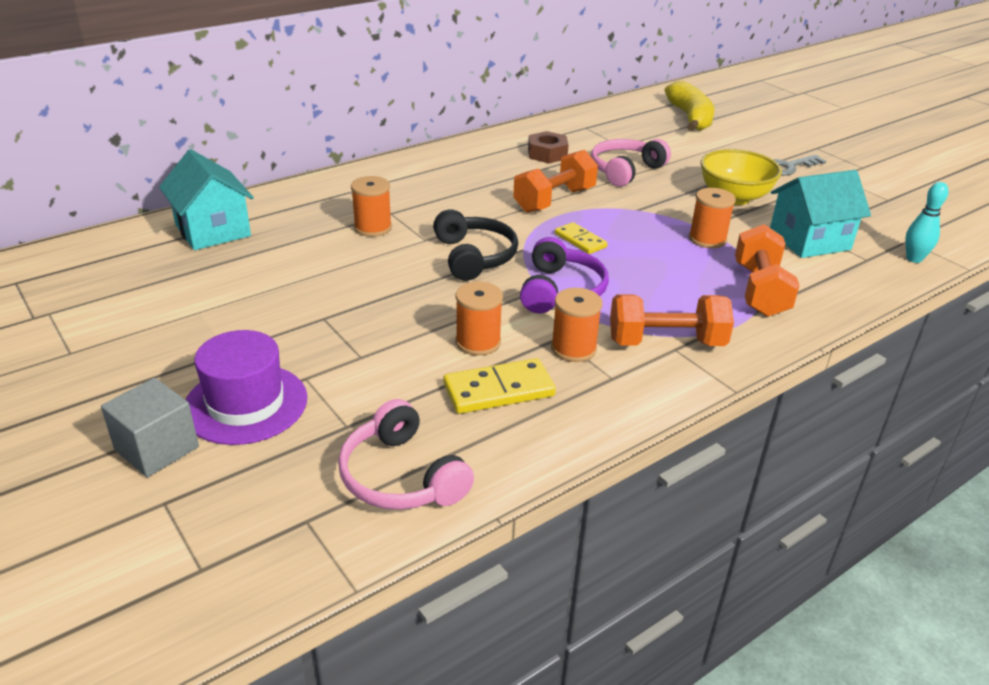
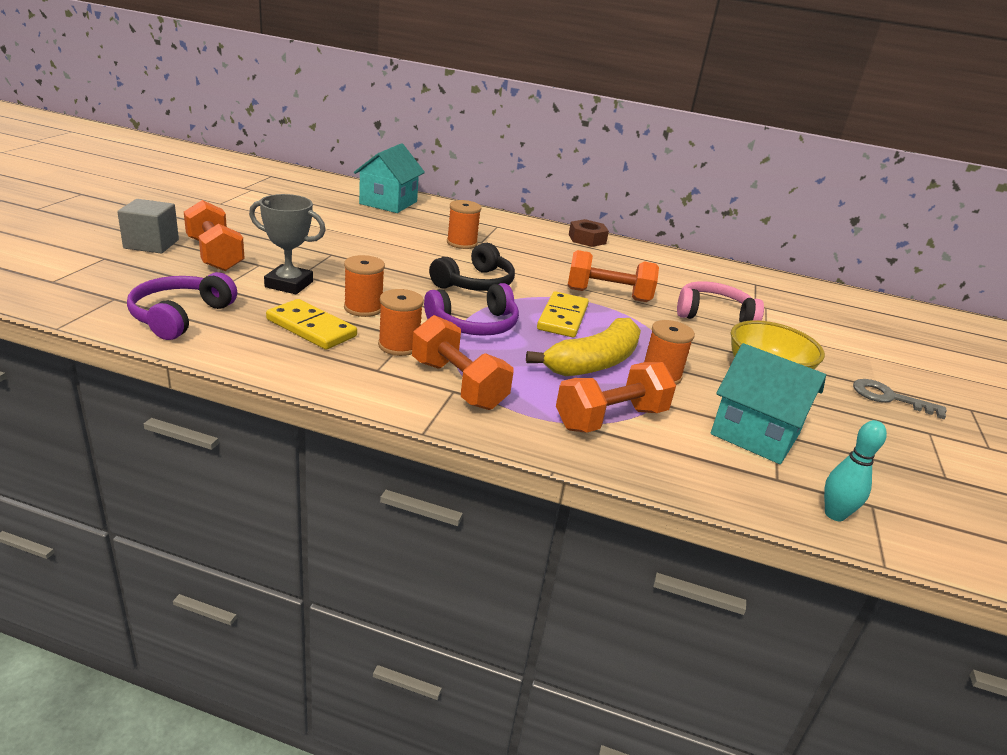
camera: 50 degrees right, 5 degrees down
purple hat [185,330,307,445] -> orange dumbbell [184,200,245,271]
pink headphones [338,399,474,510] -> purple headphones [127,272,237,340]
brown nut [528,131,569,163] -> brown nut moved to [569,219,609,247]
yellow domino [555,222,608,254] -> yellow domino [537,291,589,337], size x1.55
yellow banana [665,81,715,131] -> yellow banana moved to [526,318,641,376]
none -> grey trophy [249,194,326,294]

